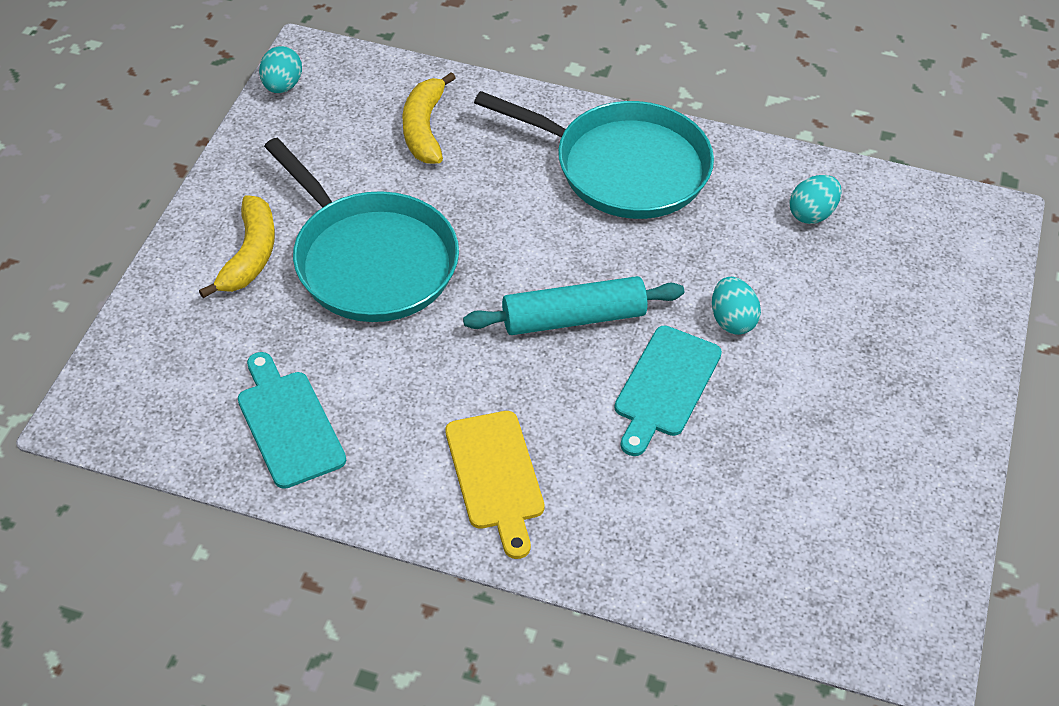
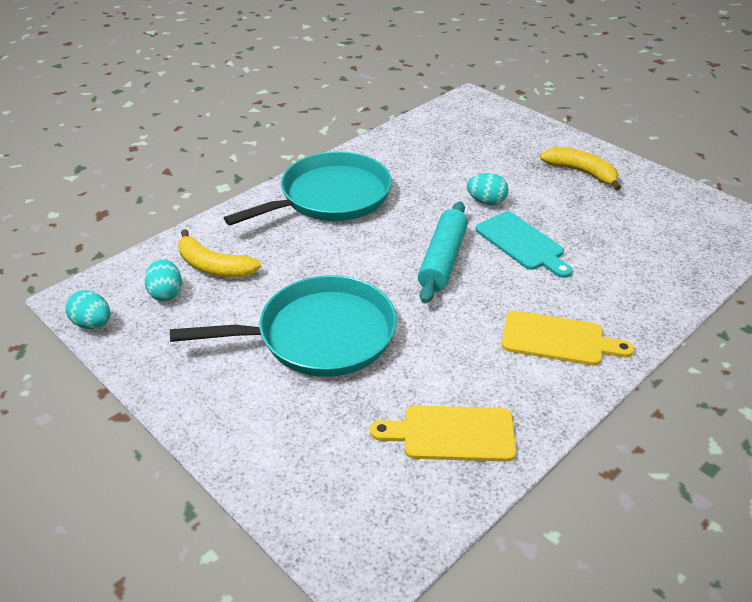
camera: 60 degrees left, 10 degrees down
yellow banana [199,195,275,298] -> yellow banana moved to [540,147,621,190]
turquoise cutting board [238,352,346,489] -> yellow cutting board [370,405,516,462]
turquoise egg [789,175,842,224] -> turquoise egg moved to [145,259,182,301]

